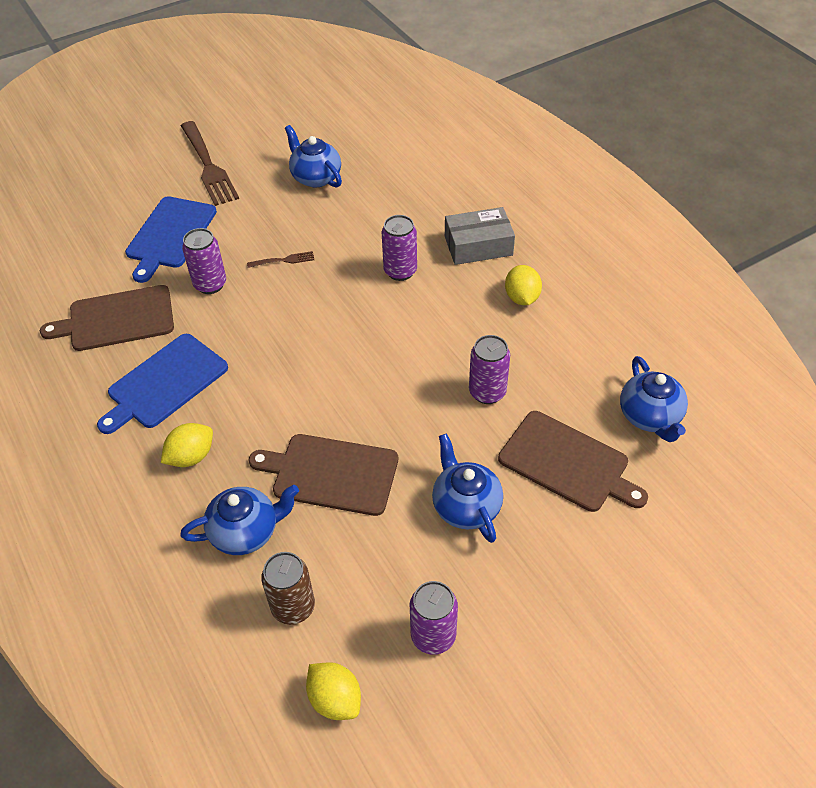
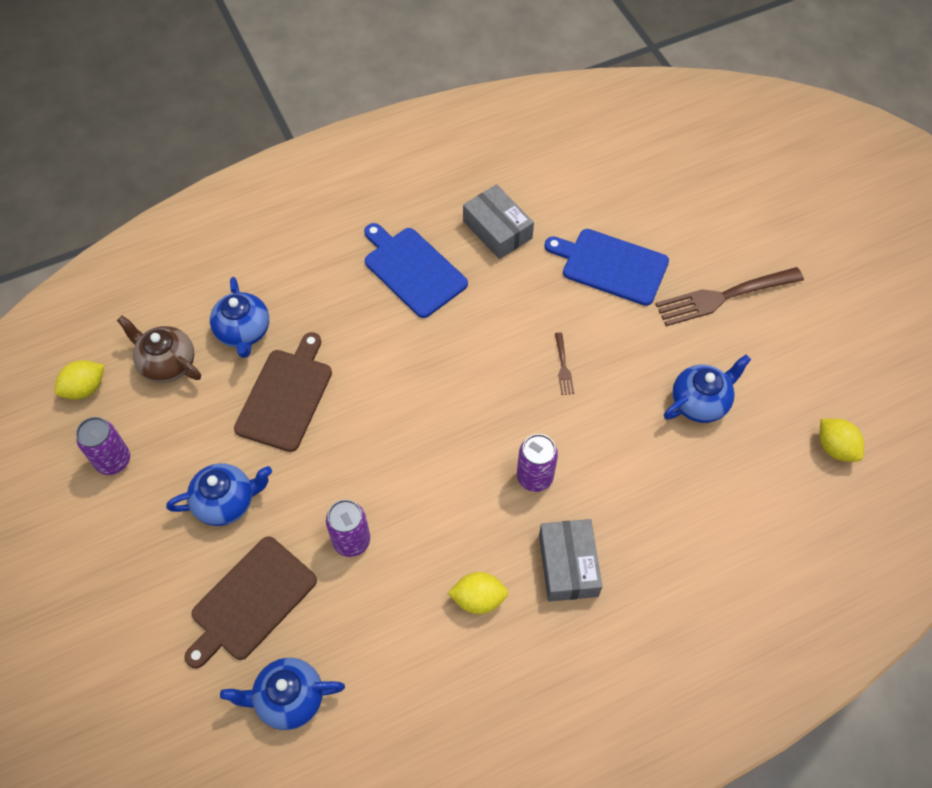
camera: 95 degrees right, 10 degrees up
brown cutting board [40,285,174,351] -> grey box [463,184,534,259]
yellow lemon [161,423,213,467] -> yellow lemon moved to [819,419,864,462]
purple can [182,228,226,294] -> none
brown can [261,552,315,625] -> brown teapot [117,316,201,383]

